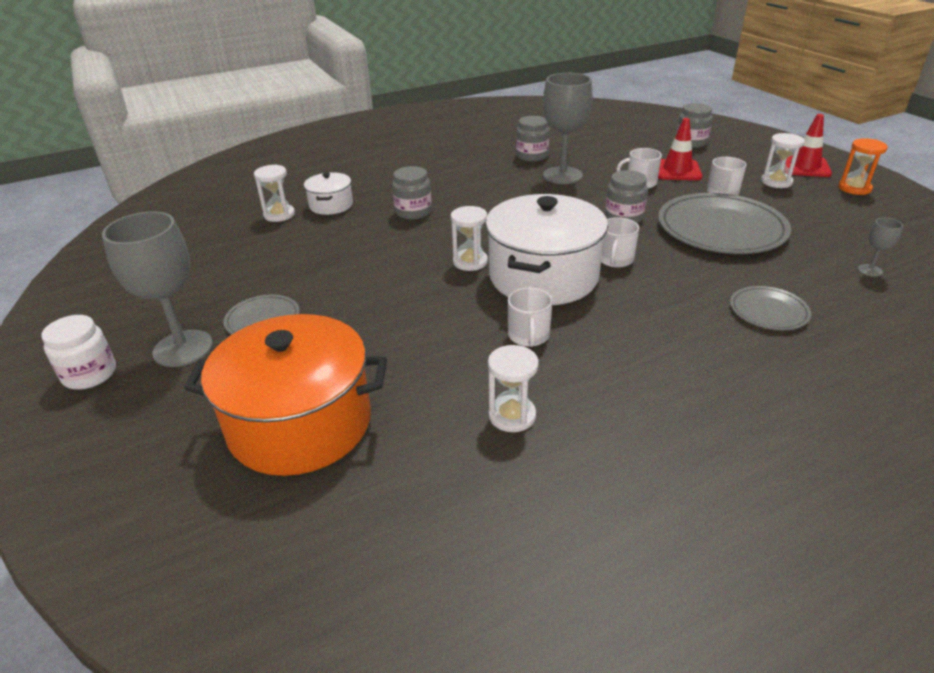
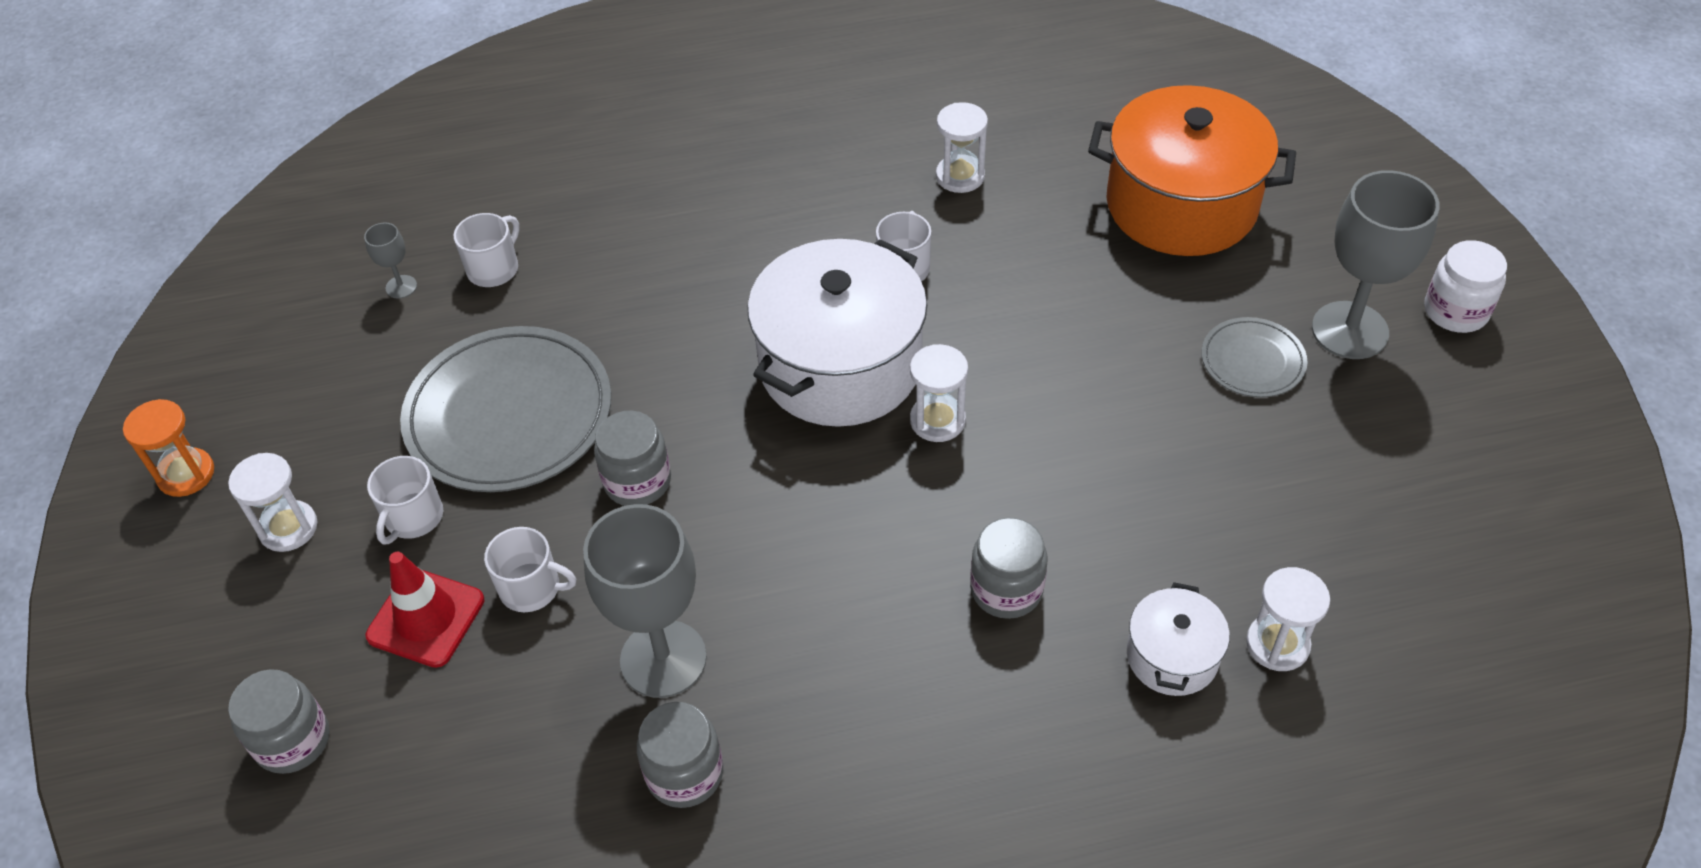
camera: 165 degrees left, 15 degrees up
white mug [601,217,639,268] -> white mug moved to [454,213,520,287]
grey plate [730,286,811,330] -> none
red traffic cone [785,114,832,177] -> none

